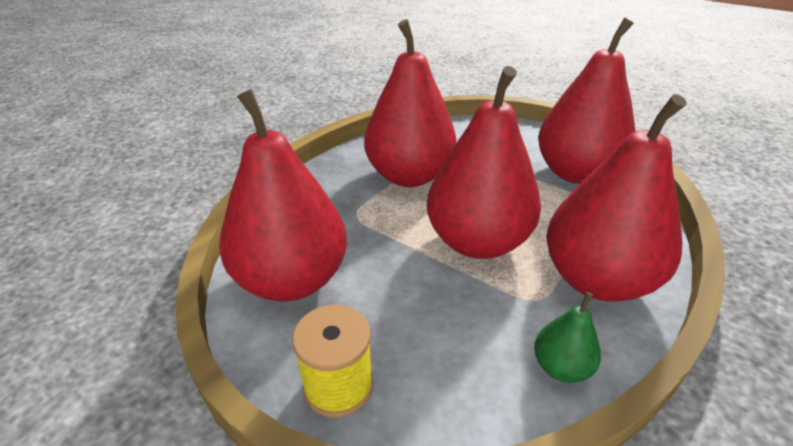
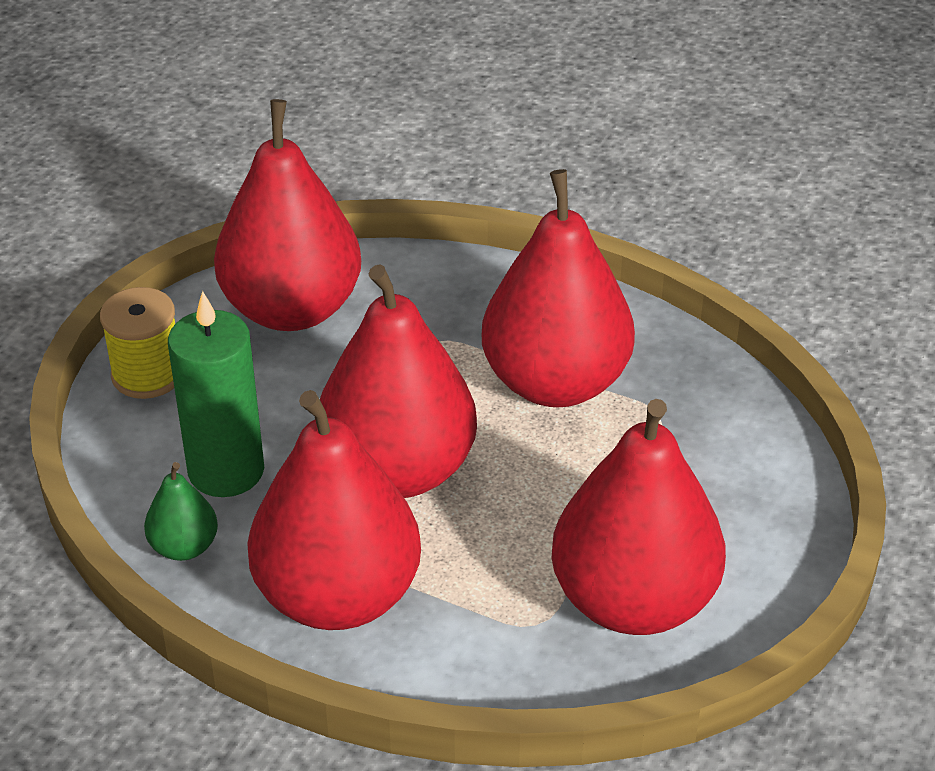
camera: 80 degrees right, 5 degrees up
none -> green candle [168,291,264,497]

